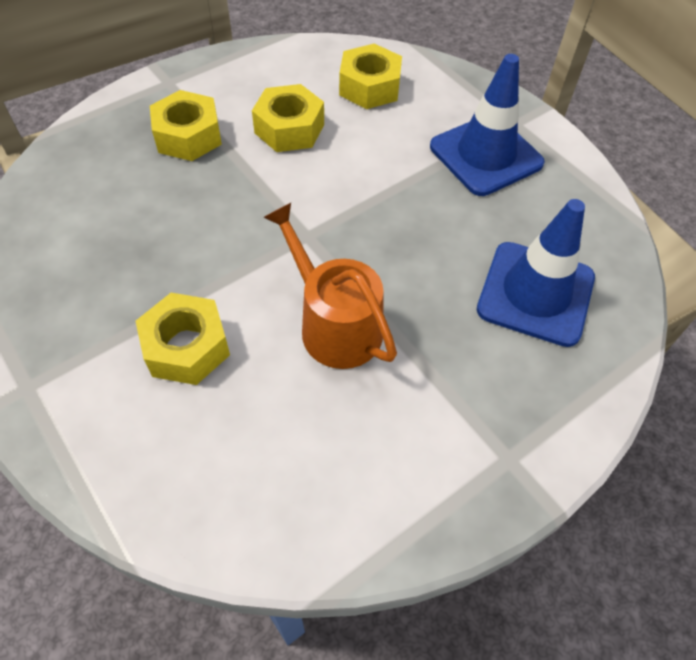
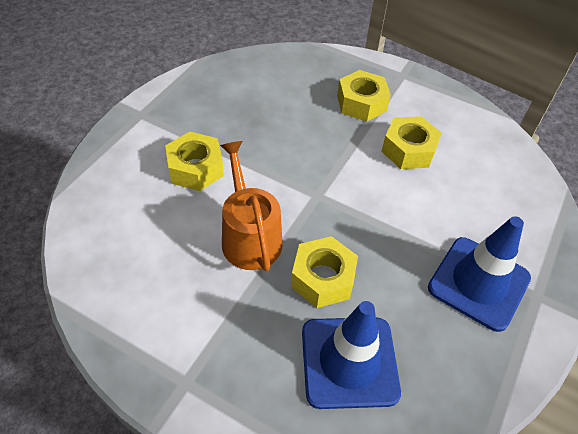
camera: 65 degrees right, 5 degrees down
orange watering can [264,203,397,369] -> orange watering can turned 45 degrees counterclockwise [220,141,283,271]
yellow nut [339,44,402,109] -> yellow nut moved to [291,236,358,308]

